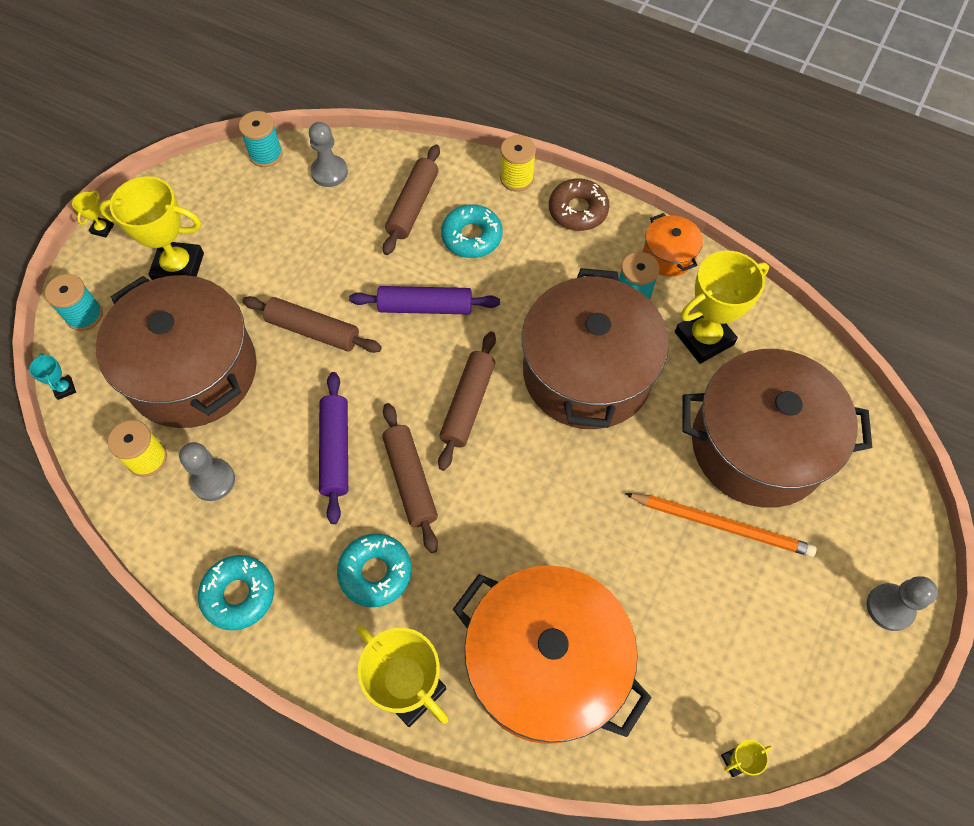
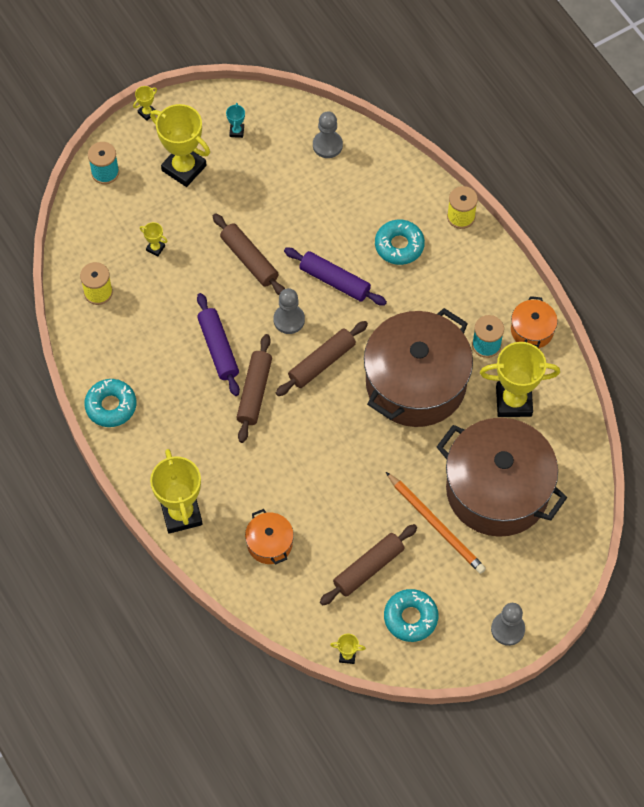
camera: 30 degrees right, 0 degrees up
turquoise trophy [29,353,76,400] -> turquoise trophy moved to [226,103,245,138]
brown pot [96,275,257,428] -> yellow trophy [140,222,168,256]
grey pawn [179,442,235,501] -> grey pawn moved to [273,288,305,334]
turquoise spool [239,111,283,167] -> none
purple rolling pin [319,372,348,524] -> purple rolling pin turned 45 degrees counterclockwise [197,293,240,396]
turquoise donut [337,533,412,607] -> turquoise donut moved to [384,589,438,642]
brown rolling pin [383,145,440,255] -> brown rolling pin moved to [320,524,417,606]
orange pot [453,565,652,744] -> orange pot [245,509,294,565], size x0.43
brown donut [549,179,610,231] -> none

